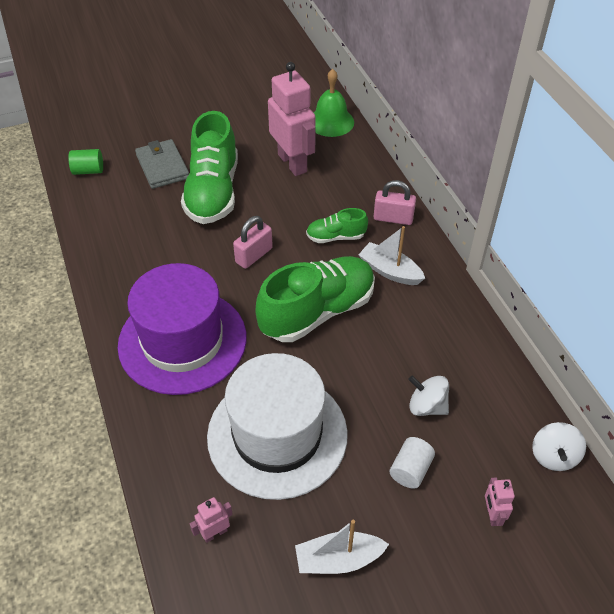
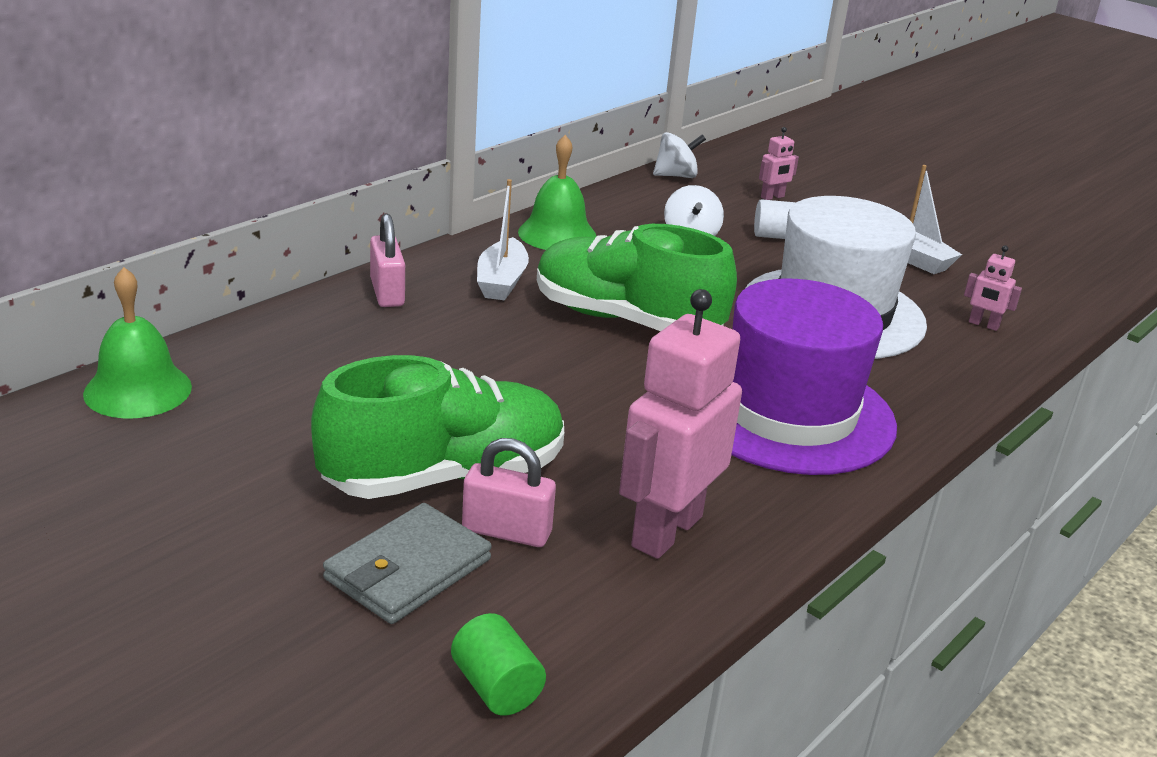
camera: 120 degrees left, 20 degrees down
pink padlock [233,216,273,269] -> pink padlock moved to [462,438,556,547]
pink robot [268,62,316,176] -> pink robot moved to [619,289,742,559]
green shoe [306,208,368,243] -> none
none -> green bell [518,135,596,250]

